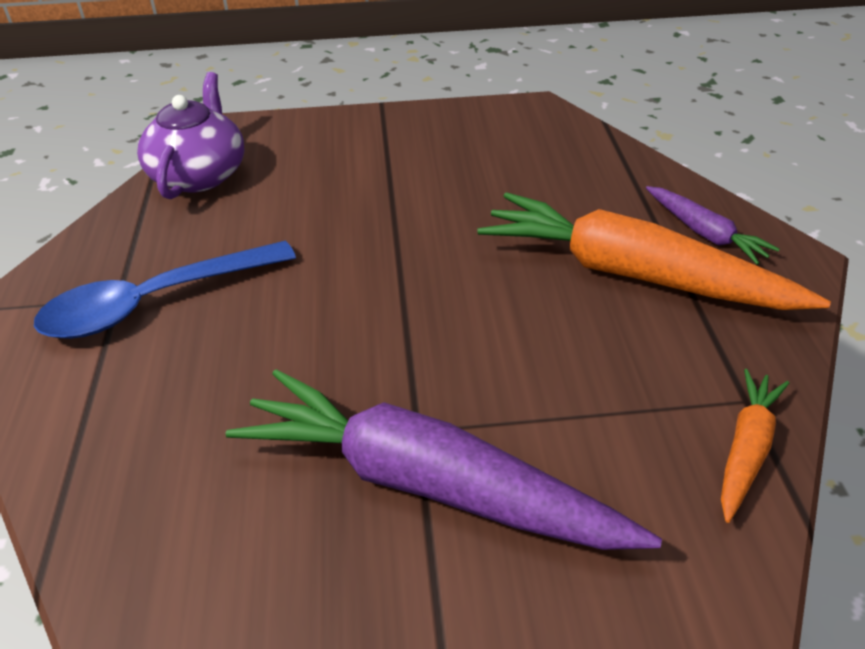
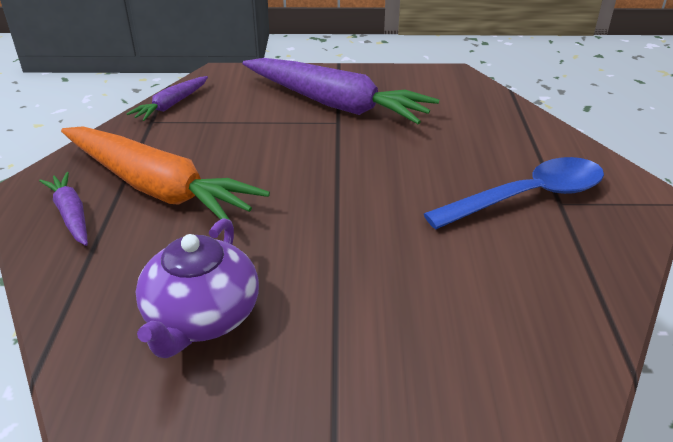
camera: 175 degrees left, 5 degrees down
purple teapot [137,72,244,199] -> purple teapot moved to [136,218,259,358]
orange carrot [721,369,789,523] -> purple carrot [126,76,208,121]

